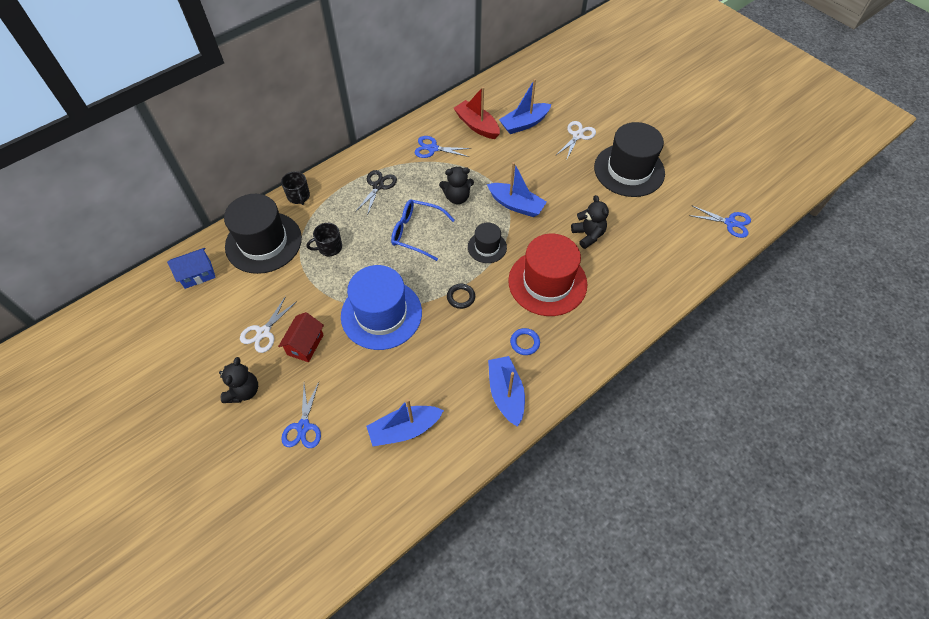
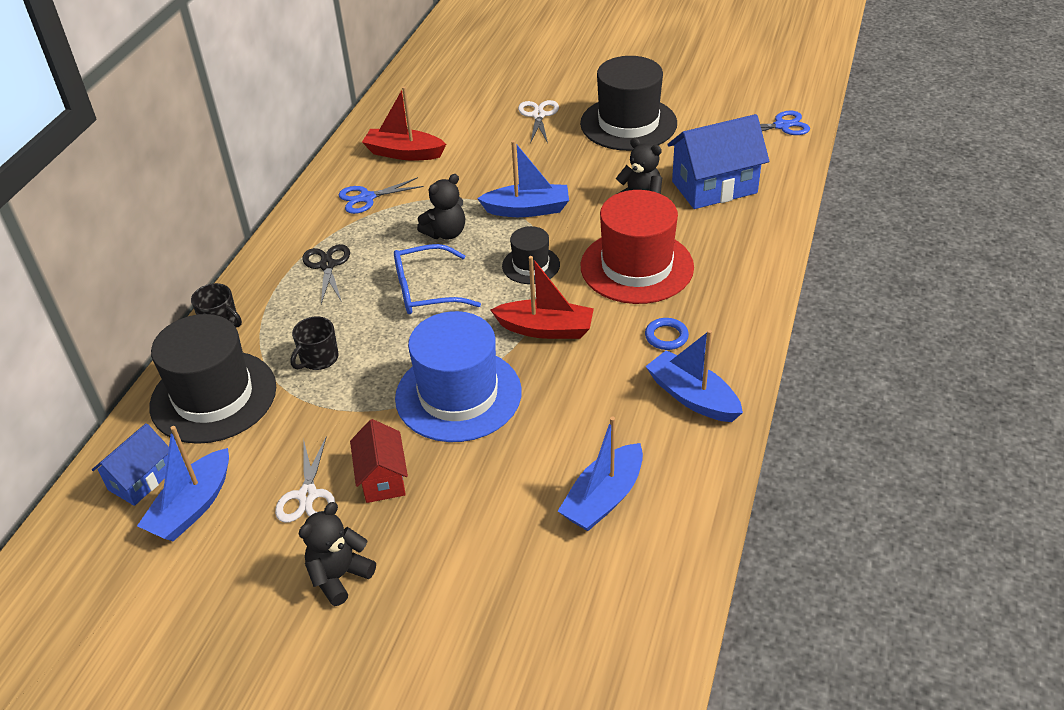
camera: 30 degrees left, 15 degrees down
black teddy bear [219,357,258,403] -> black teddy bear turned 120 degrees counterclockwise [299,502,376,606]
blue scissors [281,382,321,448] -> none
black ring [447,284,475,309] -> red boat [490,256,594,339]
blue boat [499,79,551,134] -> blue boat moved to [137,426,229,541]
none -> blue house [667,114,769,209]

